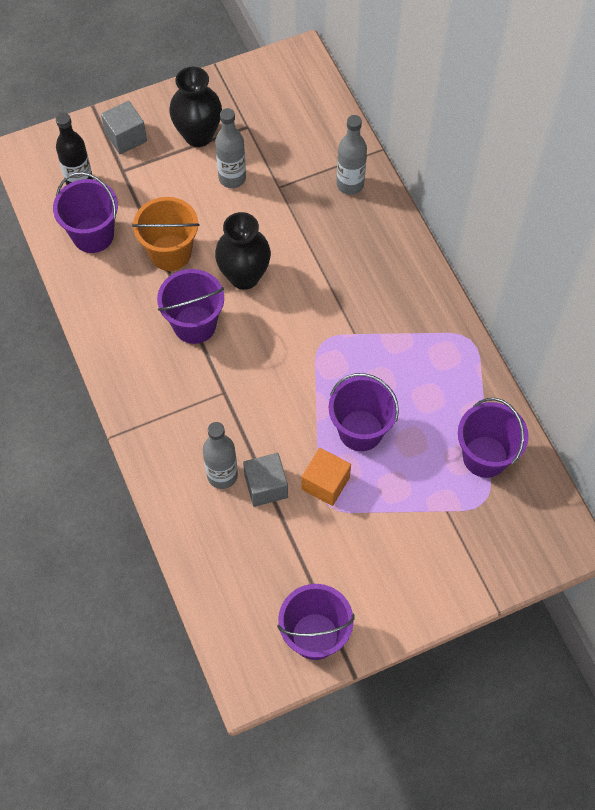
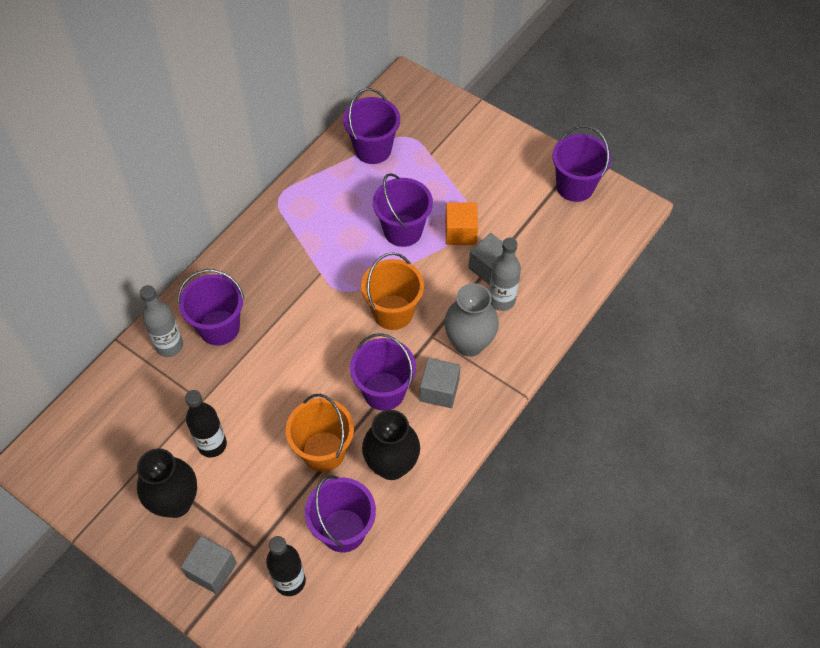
camera: 120 degrees left, 5 degrees down
grey bottle [215,108,246,188] -> black bottle [185,390,227,458]
black vase [215,212,271,290] -> black vase moved to [362,410,420,480]
none -> purple bucket [178,269,244,346]
none -> orange bucket [361,252,424,330]
none -> grey cube [420,358,460,408]
none -> grey vase [444,283,499,357]

